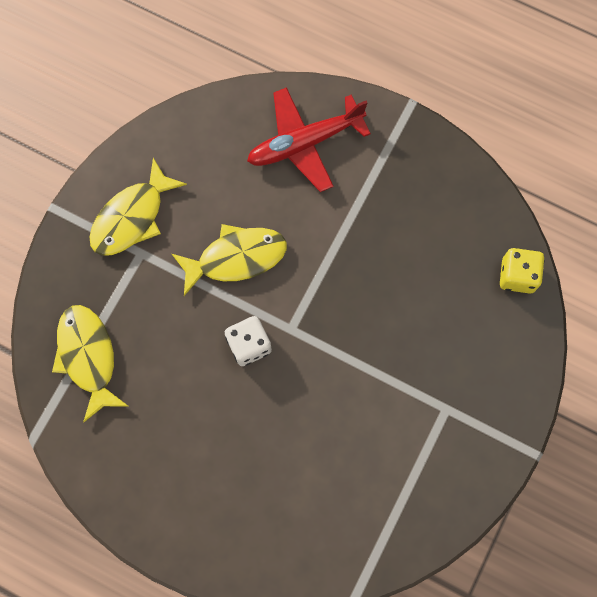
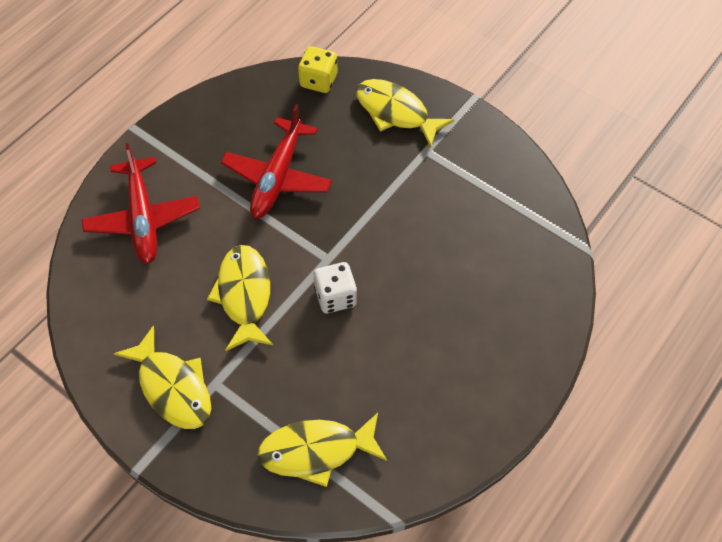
camera: 80 degrees left, 15 degrees down
none -> red plane [221,104,332,218]
none -> yellow fish [356,79,454,148]

